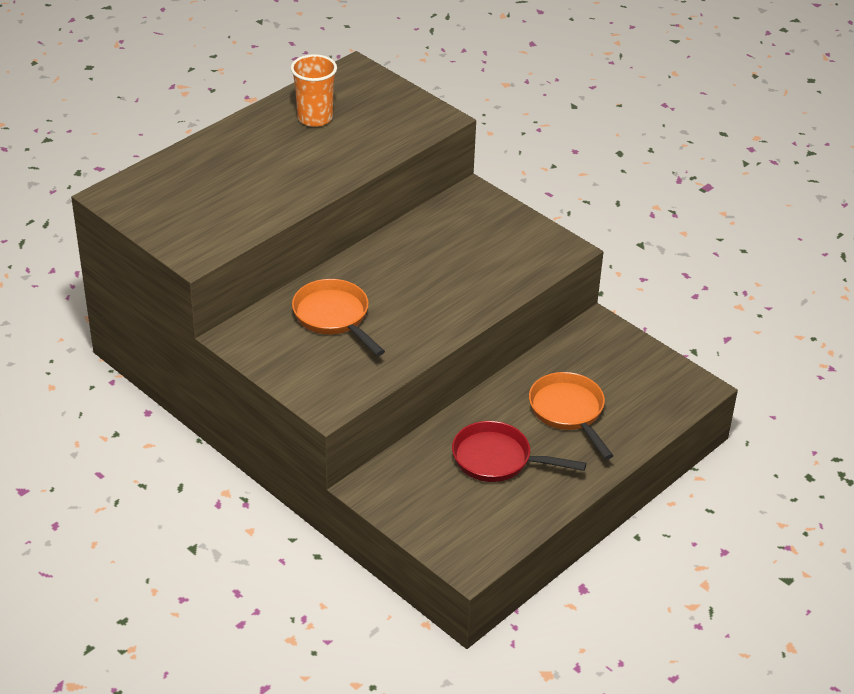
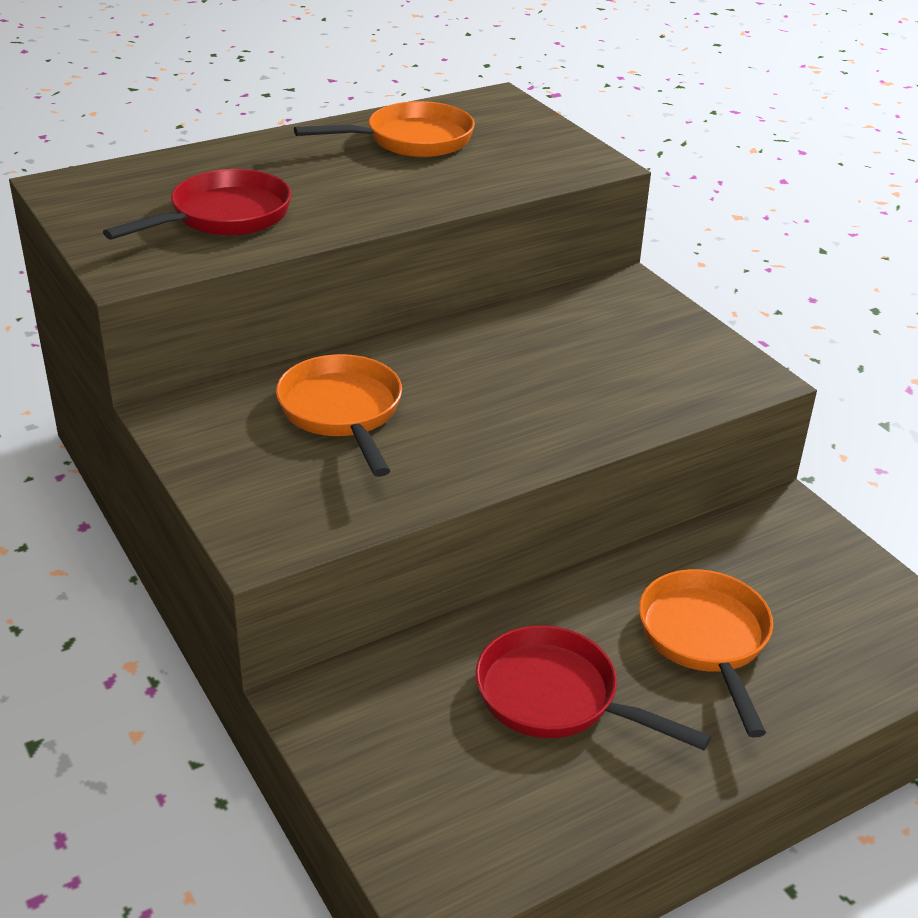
camera: 15 degrees right, 5 degrees down
orange cup [291,54,337,127] -> orange pan [294,101,475,157]
none -> red pan [103,169,292,240]

